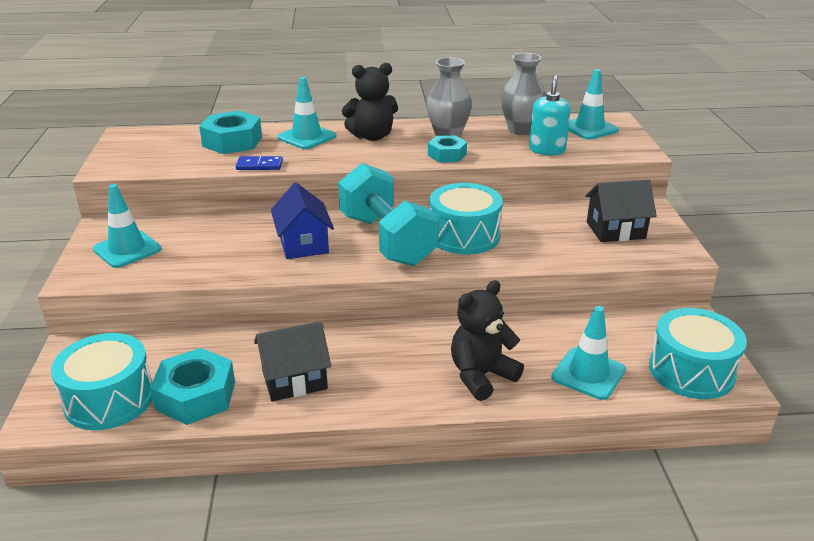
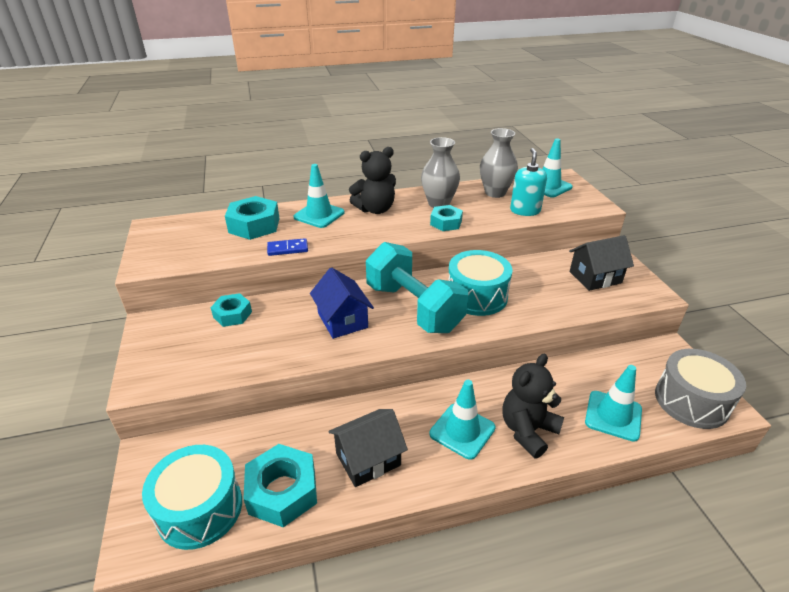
camera: 10 degrees left, 5 degrees up
turquoise traffic cone [93,184,161,268] -> turquoise traffic cone moved to [429,380,496,460]
turquoise drum [649,308,747,399] -> grey drum [655,349,746,429]
none -> turquoise nut [211,293,252,327]

